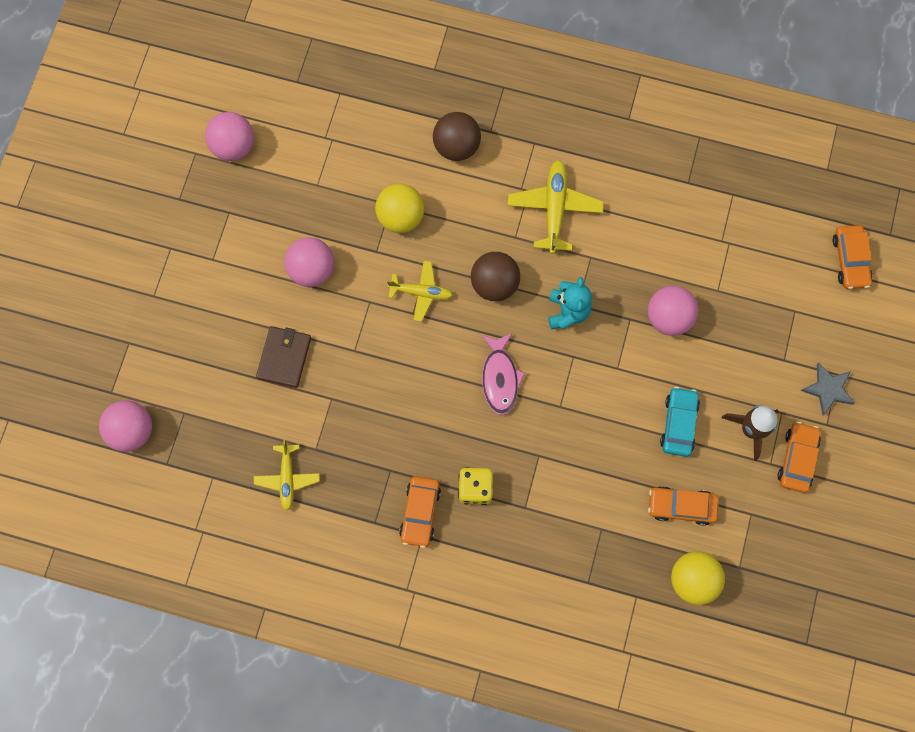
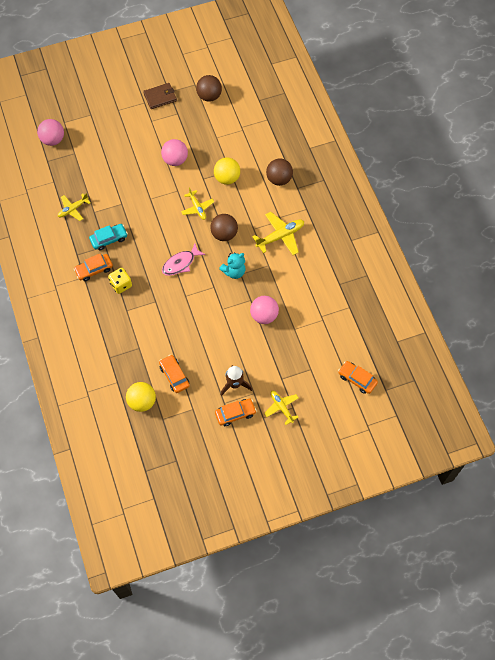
camera: 55 degrees right, 10 degrees down
pink ball [205,112,254,161] -> brown ball [196,75,222,102]
brown wallet [256,326,311,388] -> brown wallet moved to [143,83,177,109]
turquoise car [660,387,700,457] -> turquoise car moved to [89,224,128,250]
grey star [801,363,855,416] -> yellow plane [264,391,299,425]
orange car [832,225,873,289] -> orange car turned 75 degrees clockwise [338,361,378,394]

